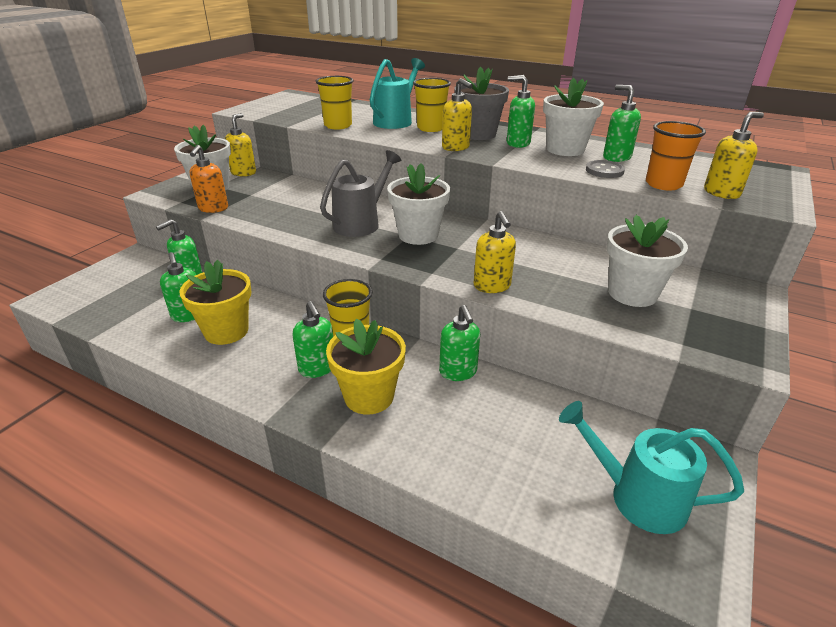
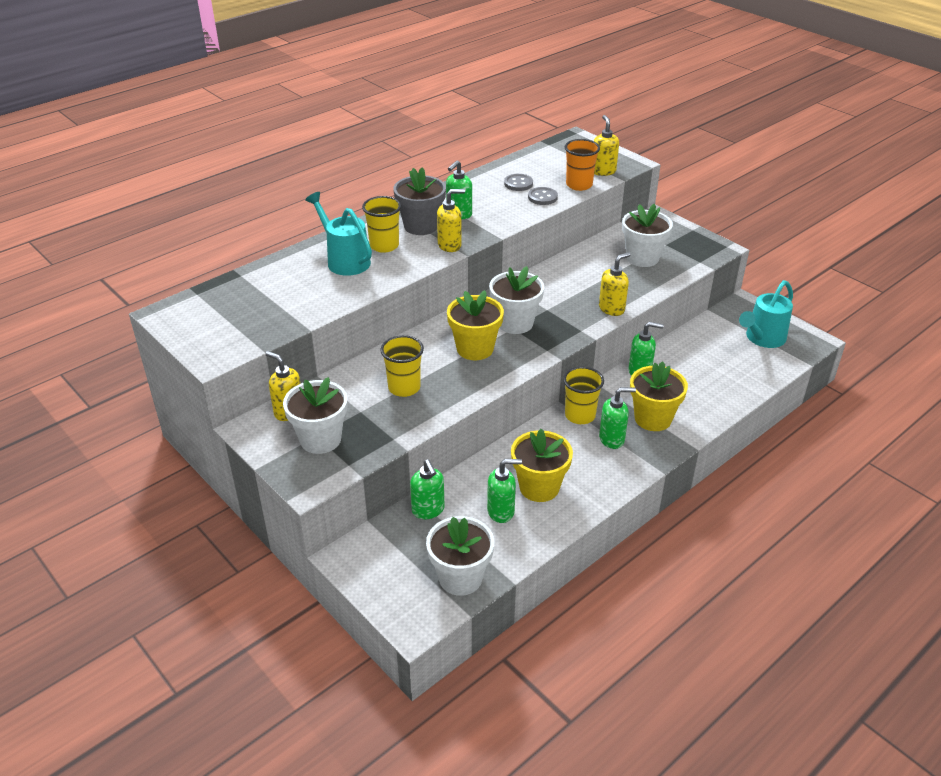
camera: 70 degrees left, 5 degrees up
orange soap dispenser [190,145,228,213] -> none
yellow cup [316,76,354,129] -> yellow cup moved to [381,335,424,397]
grey watering can [320,150,401,237] -> yellow flower pot [447,290,504,360]
yellow soap dispenser [474,211,516,293] -> yellow soap dispenser turned 45 degrees counterclockwise [599,252,631,316]
white flower pot [543,78,604,156] -> white flower pot moved to [426,516,494,596]
green soap dispenser [603,85,641,162] -> grey button [504,174,533,191]

